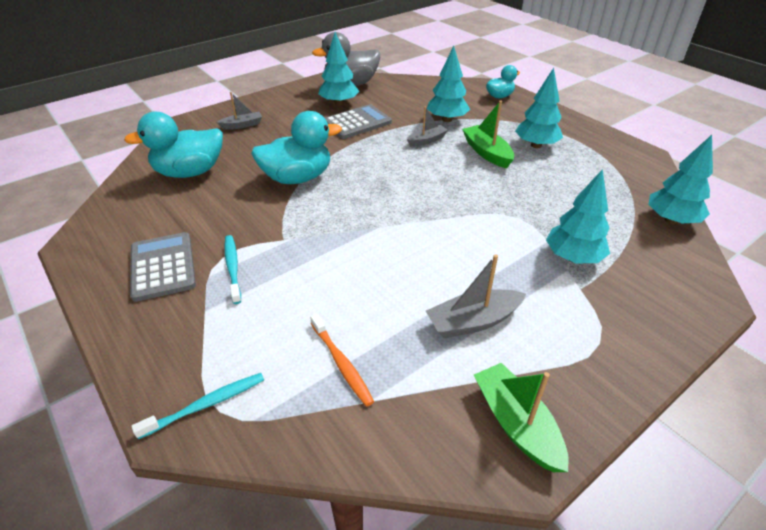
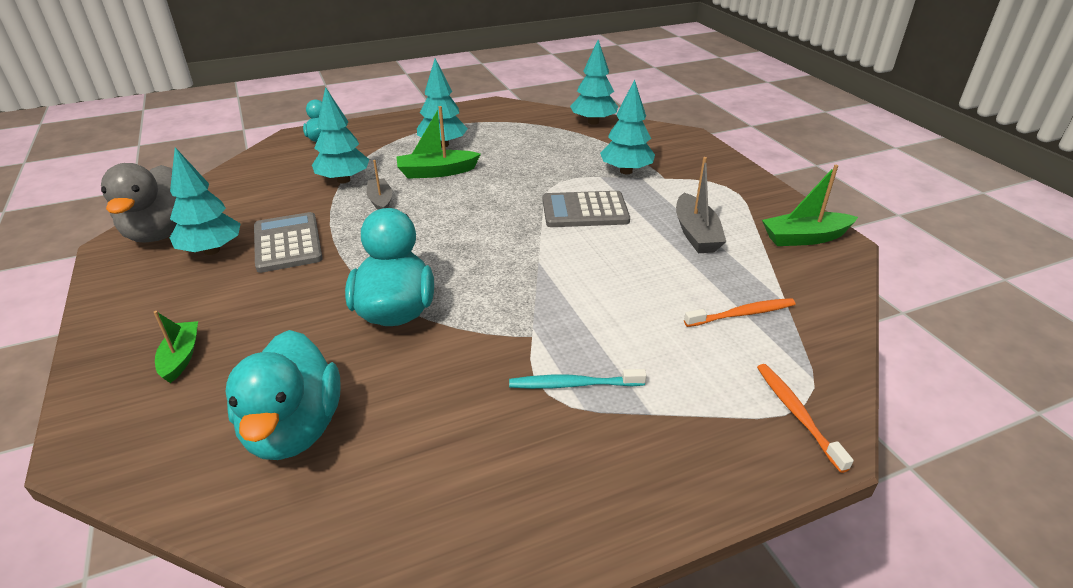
camera: 75 degrees left, 5 degrees down
grey calculator [130,232,196,302] -> grey calculator moved to [543,191,630,227]
turquoise toothbrush [132,373,264,439] -> orange toothbrush [757,364,854,473]
grey boat [217,92,262,130] -> green boat [154,311,198,383]

